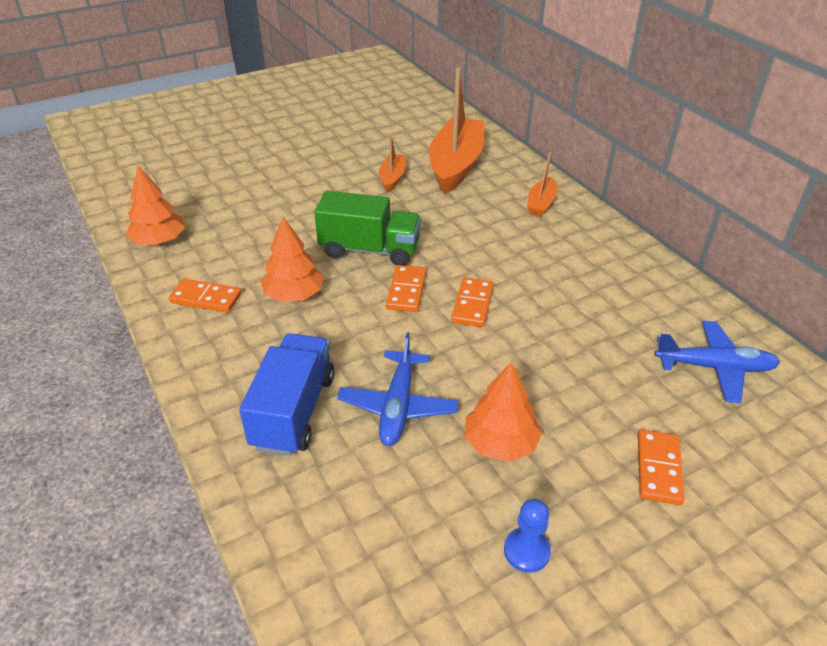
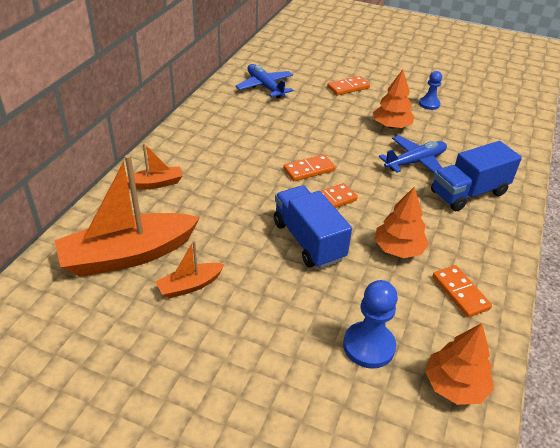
camera: 130 degrees left, 0 degrees up
green truck [314,191,421,265] -> blue truck [274,186,352,269]
none -> blue pawn [343,280,398,369]

